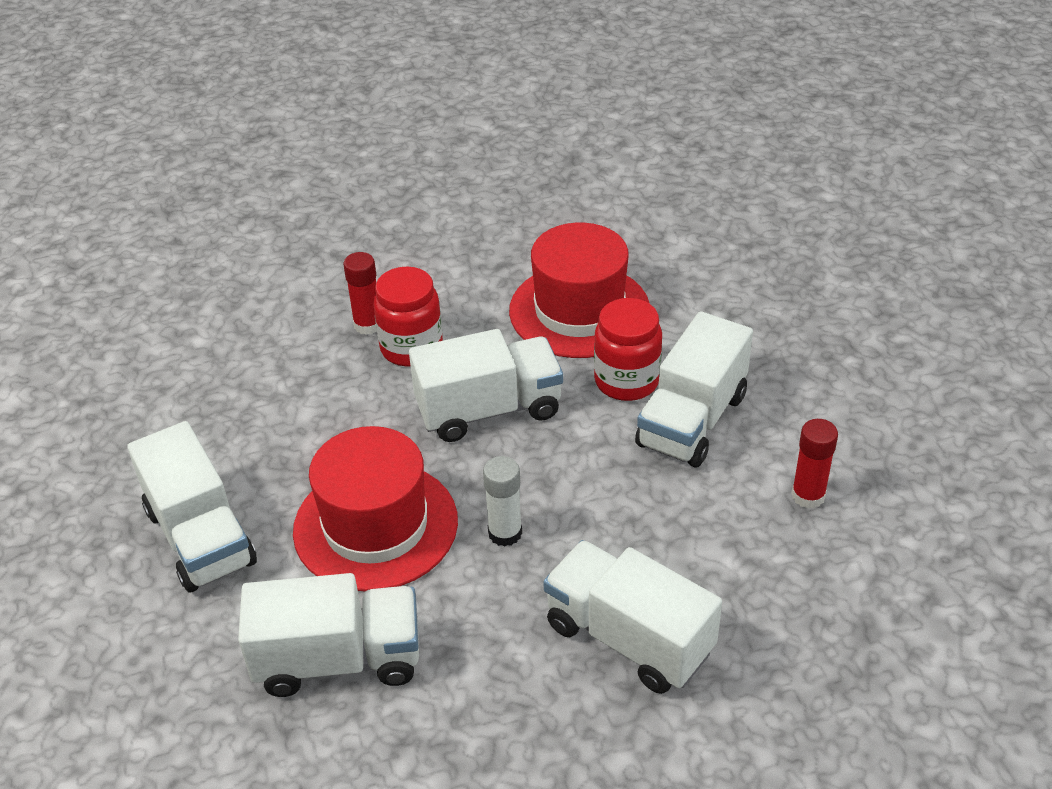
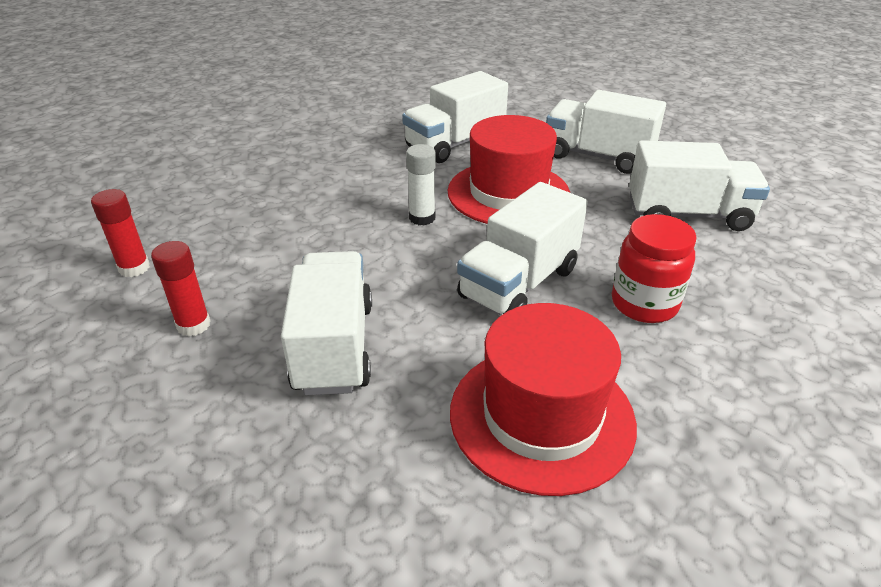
camera: 145 degrees right, 5 degrees down
red glue stick [343,252,377,335] -> red glue stick moved to [91,189,150,277]
white truck [543,540,722,694] -> white truck moved to [629,140,770,231]
red jar [594,298,662,401] -> none

